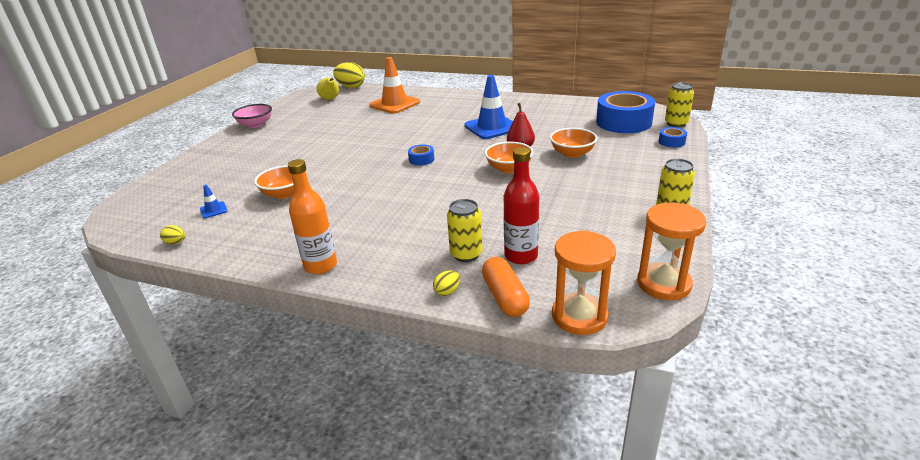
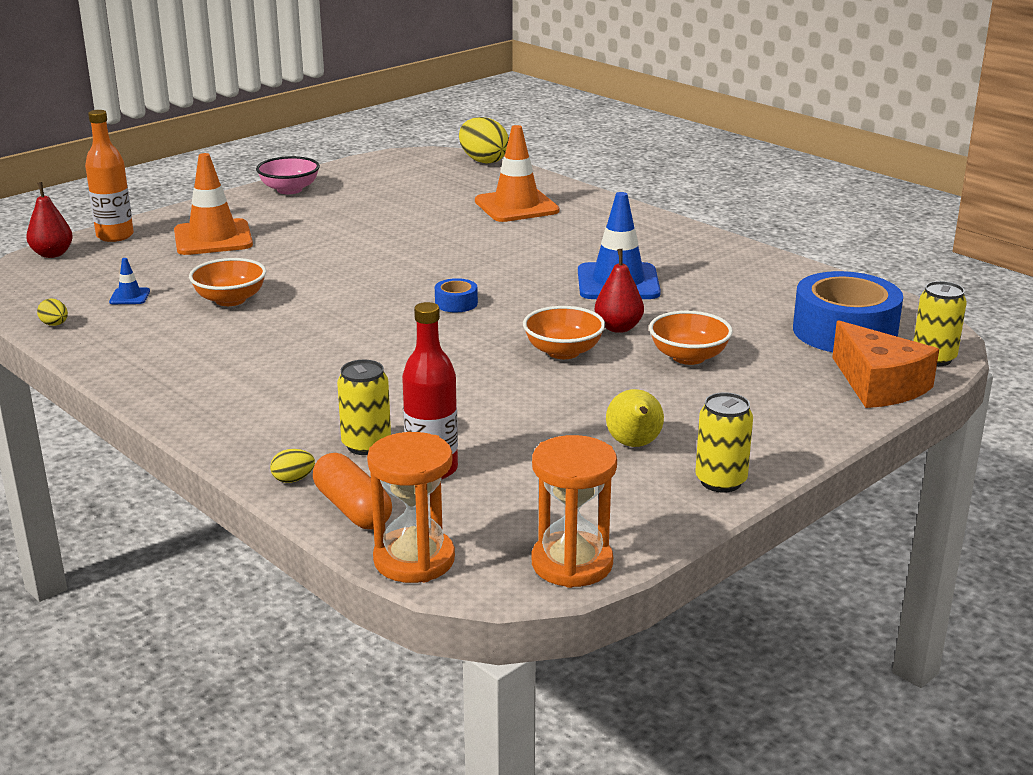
camera: 25 degrees right, 5 degrees down
orange bottle [288,159,337,274] -> orange bottle moved to [85,110,134,242]
yellow pear [317,78,339,100] -> yellow pear moved to [606,389,664,447]
orange capsule [482,257,530,317] -> orange capsule turned 45 degrees counterclockwise [313,453,392,529]
blue tape [659,127,687,148] -> orange cheese [832,320,939,408]
none -> red pear [26,182,73,258]
none -> orange traffic cone [174,153,253,255]

